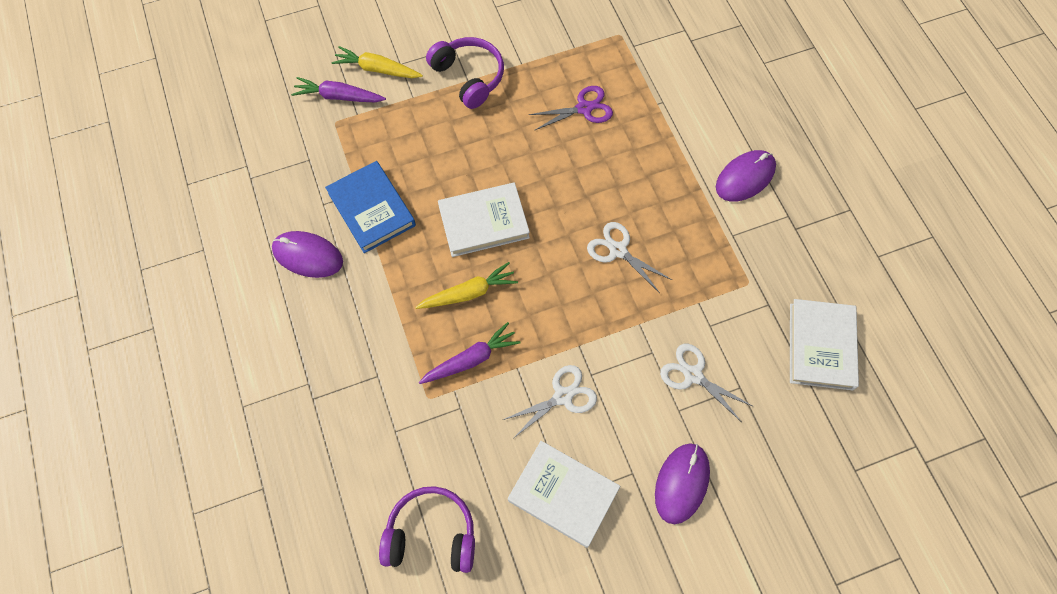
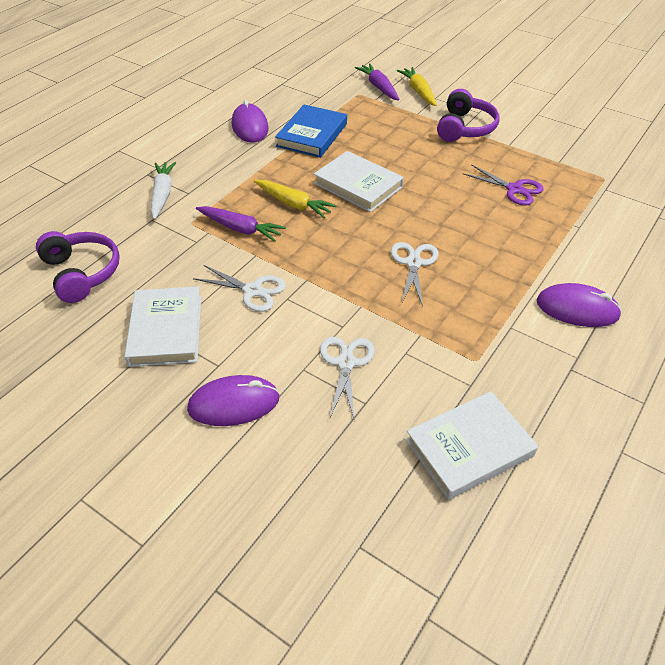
camera: 55 degrees right, 20 degrees down
none -> white carrot [151,162,176,219]

